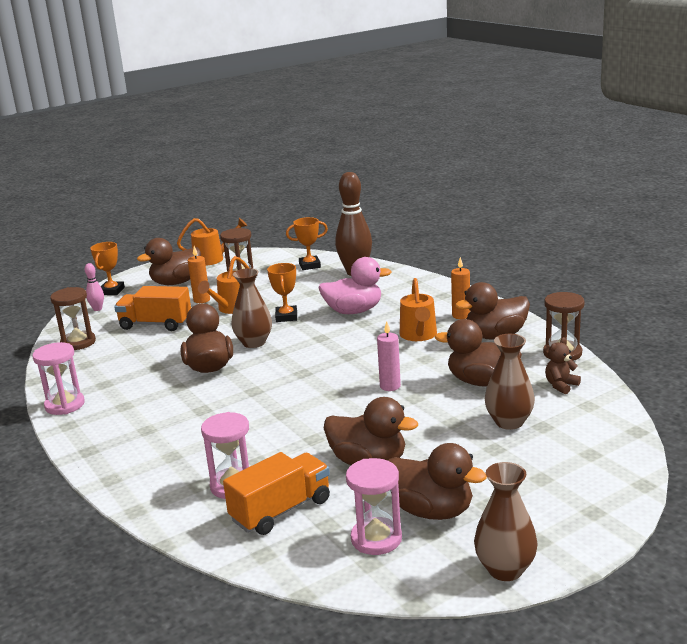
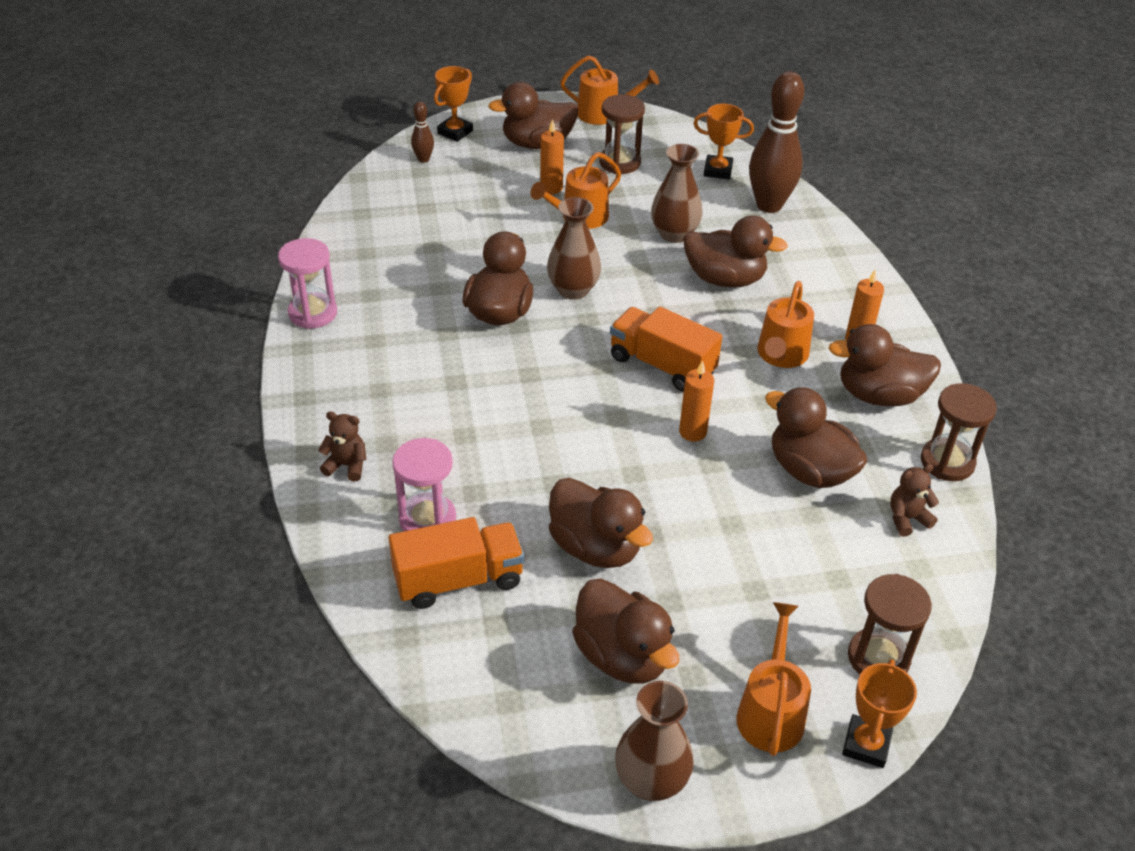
camera: 20 degrees right, 20 degrees up
brown hourglass [50,287,96,350] -> brown hourglass moved to [848,574,932,674]
pink bowling pin [85,263,104,311] -> brown bowling pin [411,101,434,163]
orange truck [114,286,191,331] -> orange truck moved to [610,307,722,392]
orange trophy [267,263,297,322] -> orange trophy moved to [842,659,917,768]
pink duck [318,257,392,314] -> brown duck [684,215,788,287]
pink hourglass [346,458,402,555] -> none
pink candle [377,321,401,391] -> orange candle [679,360,714,442]
brown vase [485,334,535,430] -> brown vase moved to [651,144,703,243]
none -> brown teddy bear [318,411,366,481]
none -> orange watering can [736,602,811,756]

